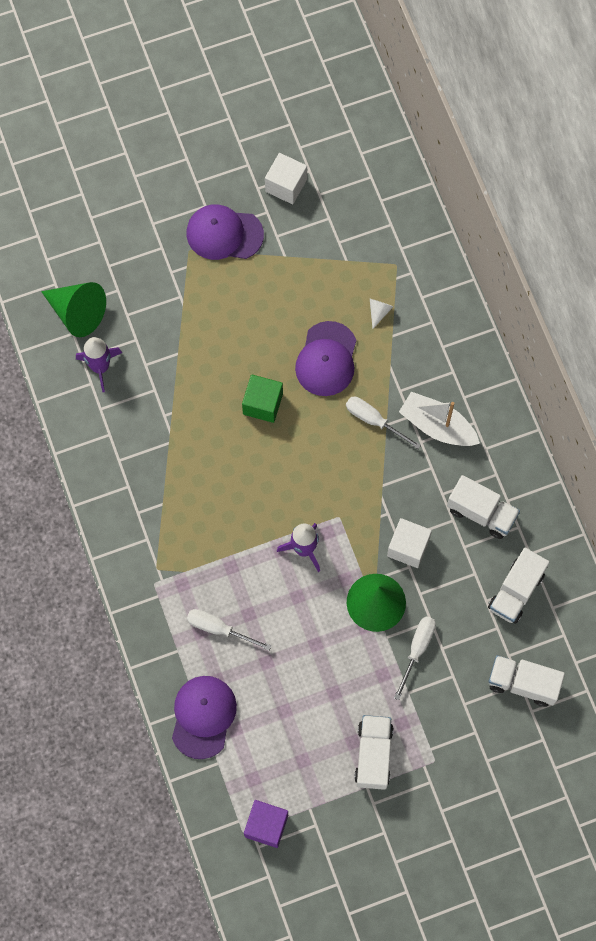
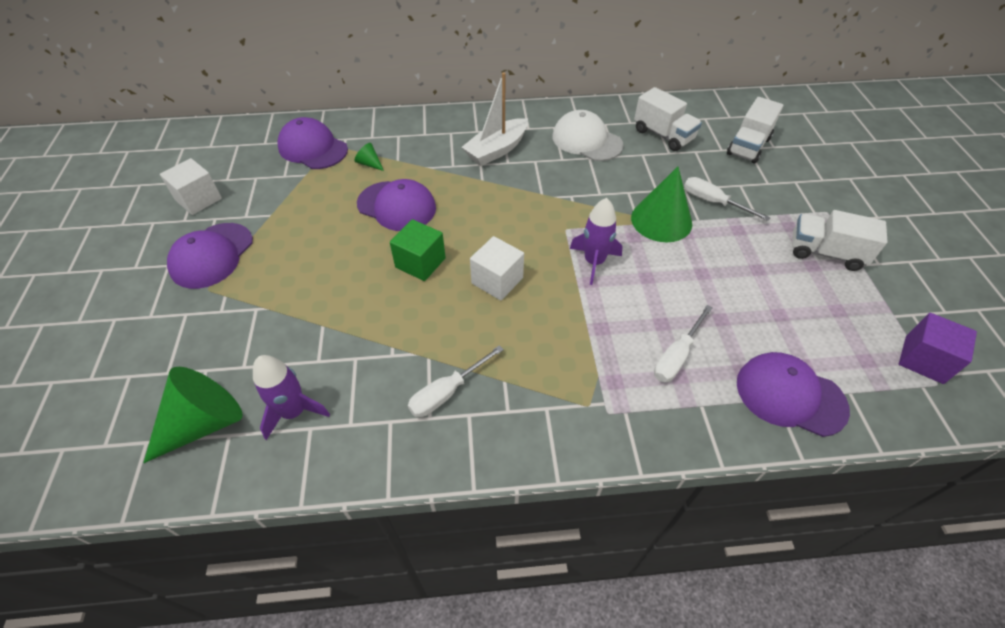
camera: 75 degrees left, 20 degrees down
white screwdriver [346,397,421,449] -> white screwdriver moved to [408,345,504,417]
white cone [370,299,394,329] -> green cone [355,143,384,171]
white cube [387,518,432,568] -> white cube moved to [470,236,524,300]
white truck [447,475,520,539] -> white cap [552,110,624,161]
none -> purple cap [277,117,348,169]

